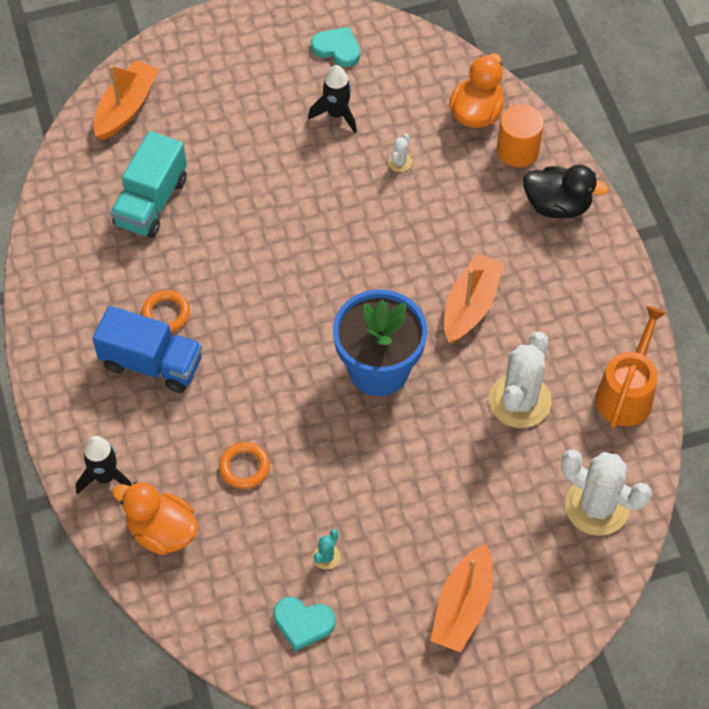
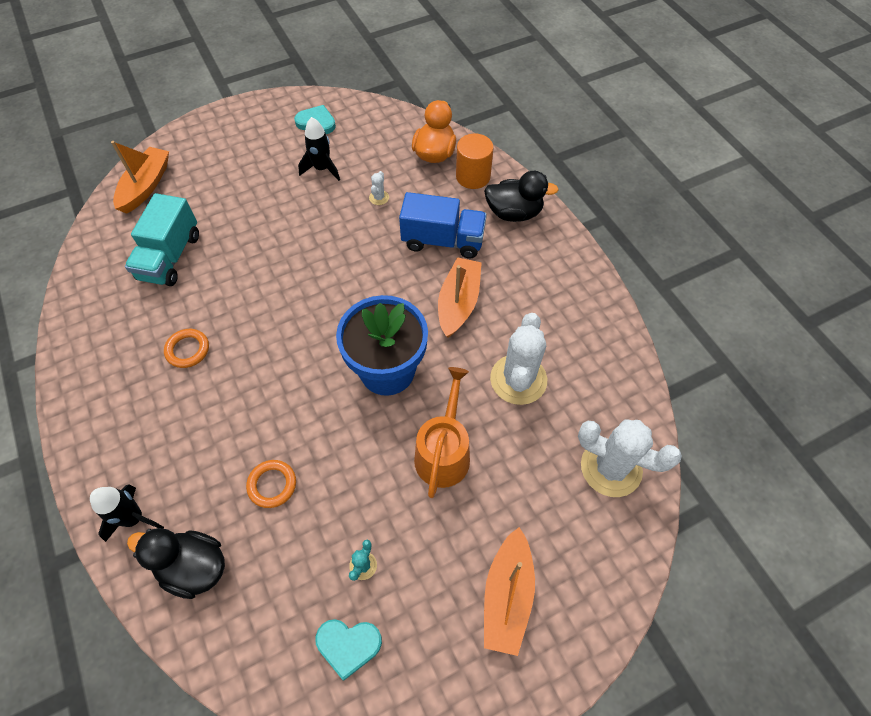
camera: 10 degrees left, 0 degrees up
blue truck [93,306,202,393] -> blue truck moved to [399,192,487,259]
orange duck [112,482,198,555] -> black duck [127,528,225,599]
orange watering can [595,306,666,428] -> orange watering can moved to [414,367,470,498]

